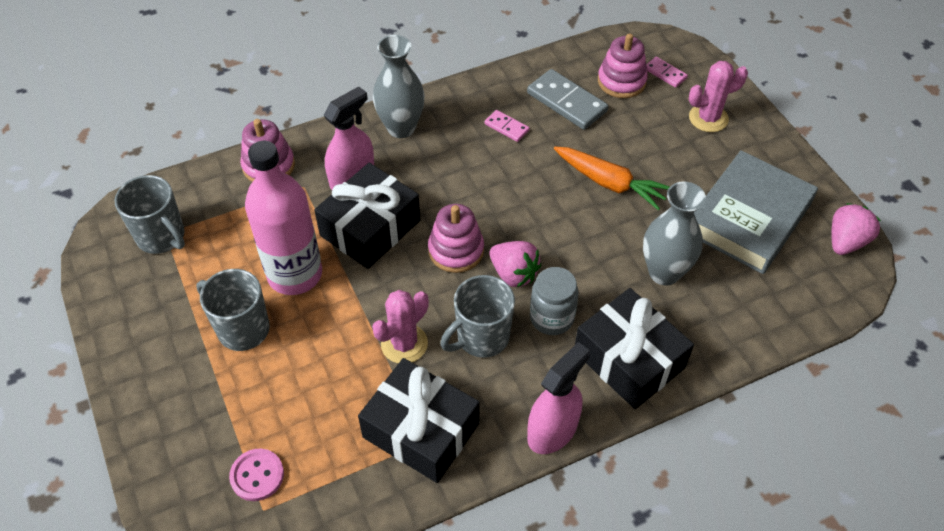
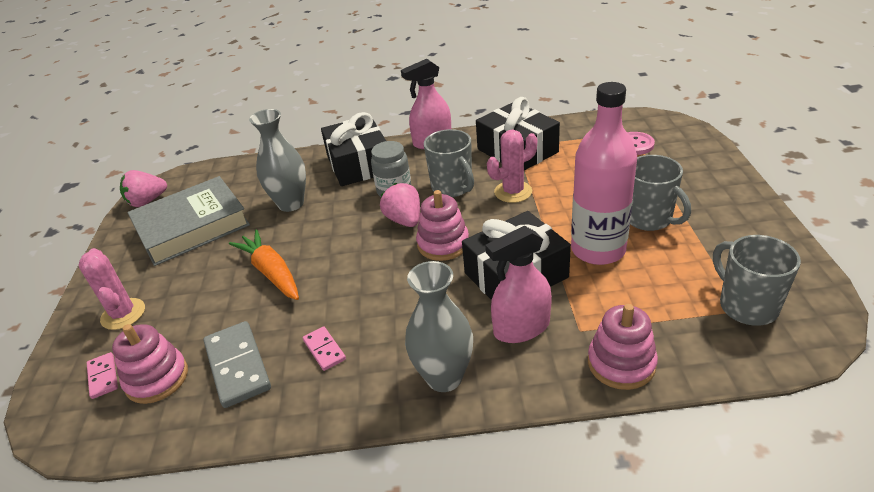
camera: 155 degrees left, 15 degrees down
grey mug [440,275,515,358] -> grey mug turned 75 degrees clockwise [424,129,474,197]
pink cactus [689,61,748,132] -> pink cactus turned 60 degrees clockwise [79,248,145,330]

